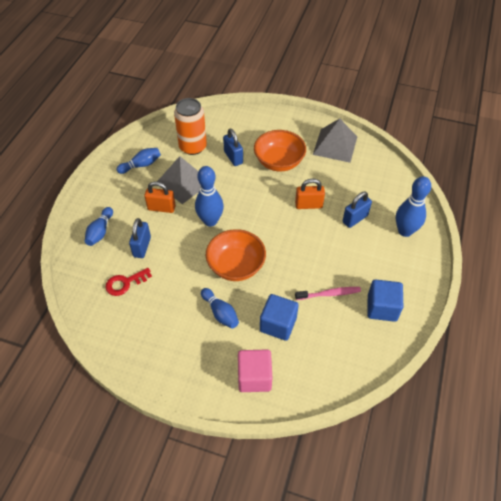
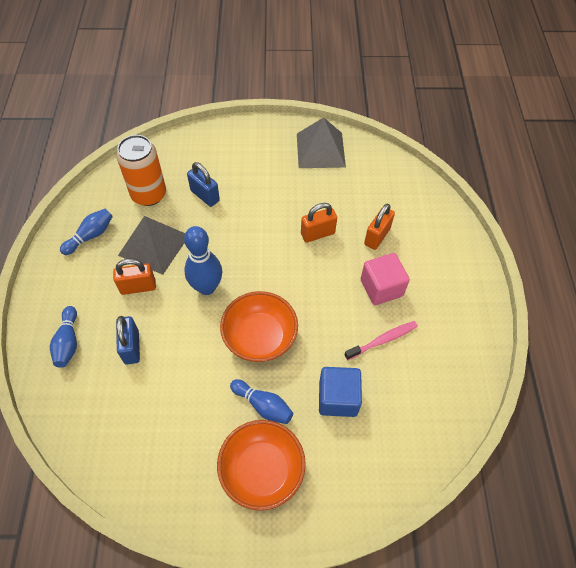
camera: 20 degrees left, 5 degrees up
red key [105,268,152,296] -> none
pink cube [238,349,273,392] -> pink cube moved to [361,253,410,305]
orange bowl [254,130,306,172] -> orange bowl moved to [217,420,306,511]
blue padlock [343,192,372,228] -> orange padlock [364,203,395,250]
blue cube [367,279,403,322] -> none
blue bowling pin [396,176,431,237] -> none

